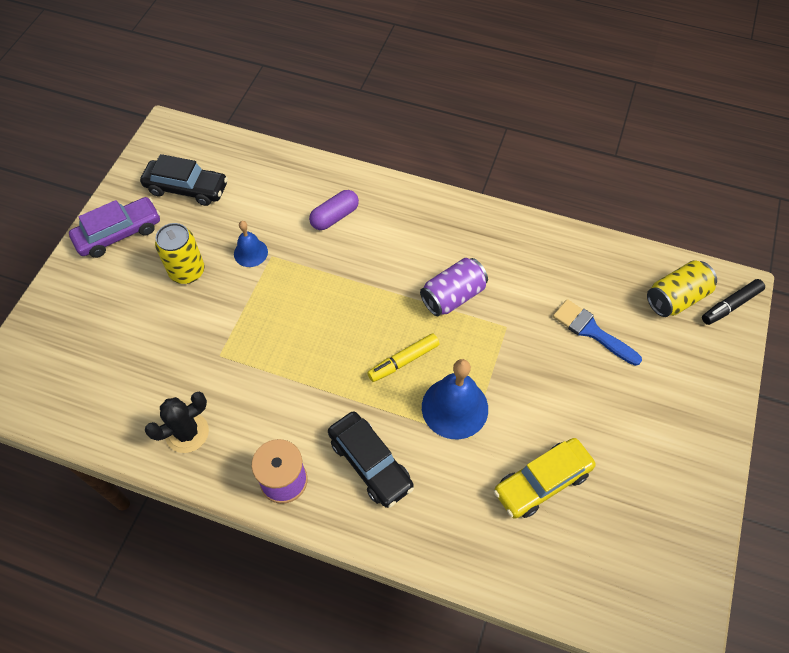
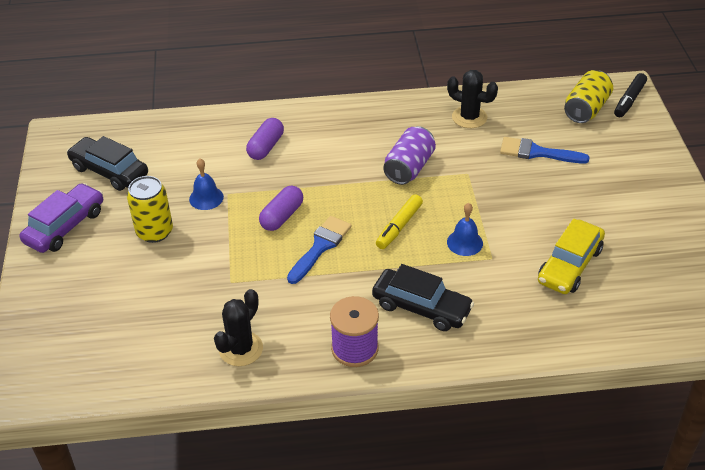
camera: 25 degrees left, 15 degrees down
black car [140,154,228,206] -> black car turned 135 degrees counterclockwise [67,136,148,191]
blue bell [422,359,488,440] -> blue bell [447,203,483,256], size x0.57
none -> purple capsule [259,186,303,231]
none -> blue brush [287,216,352,284]
none -> black cactus [447,70,498,128]

